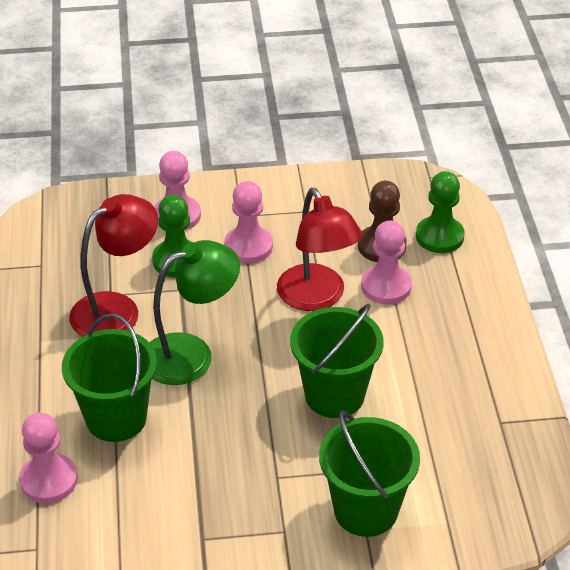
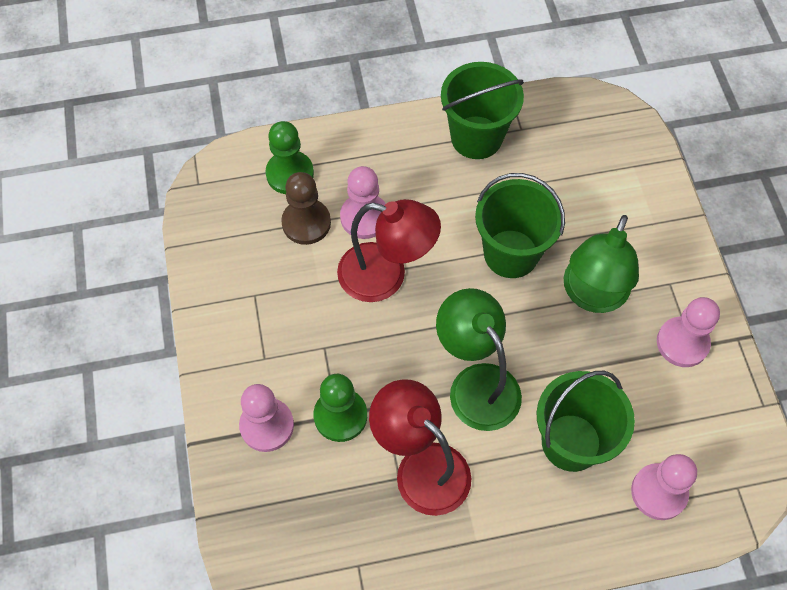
camera: 95 degrees left, 20 degrees up
pink pawn [224,181,273,263] -> pink pawn moved to [657,297,720,367]
red lamp [277,188,362,311] -> red lamp turned 45 degrees clockwise [337,199,441,302]
green bucket [319,411,420,537] -> green bucket moved to [441,62,524,159]
none -> green lamp [564,215,639,313]

